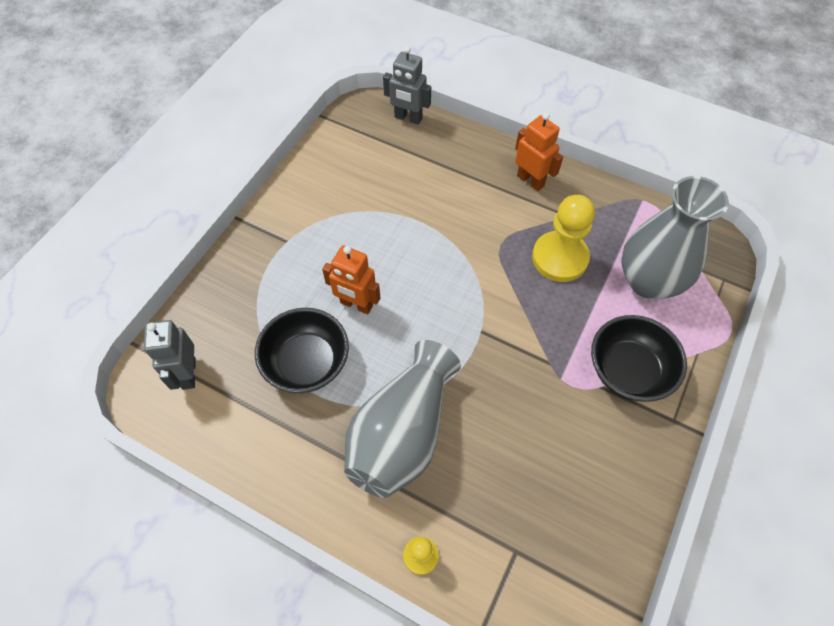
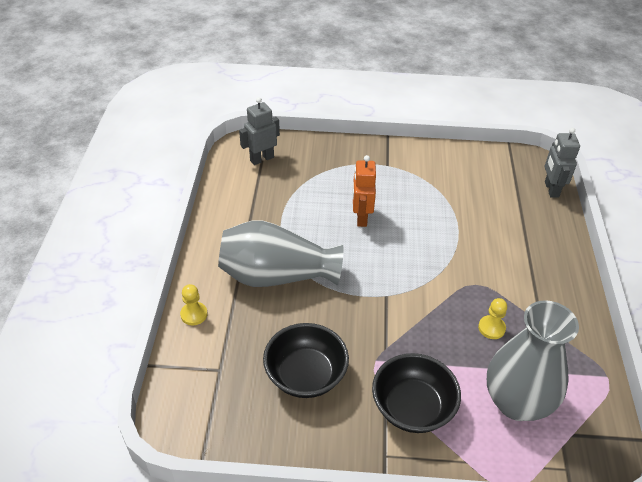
camera: 65 degrees right, 15 degrees down
black bowl [255,308,349,393] -> black bowl moved to [263,323,349,398]
orange robot [515,113,563,191] -> none
yellow pawn [532,195,595,282] -> yellow pawn [478,298,507,339], size x0.50

